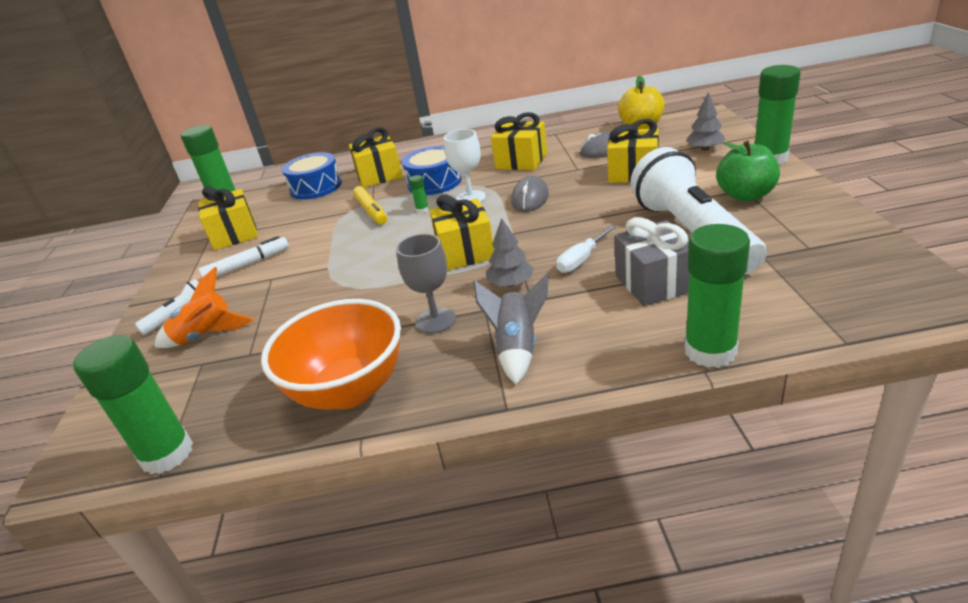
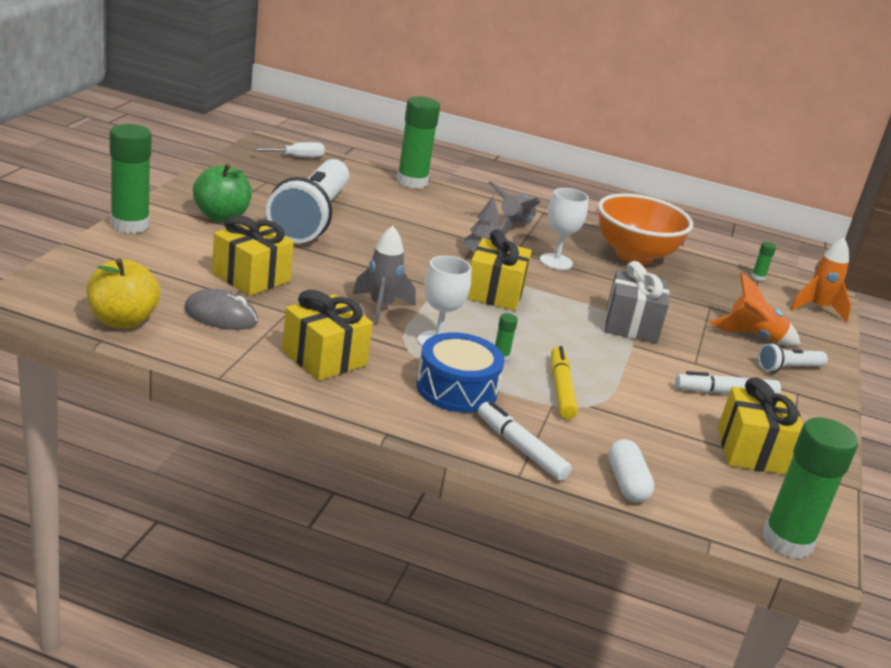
camera: 165 degrees left, 5 degrees down
green glue stick [73,335,193,474] -> green glue stick [751,242,776,281], size x0.41
blue drum [282,152,342,200] -> white capsule [608,439,655,503]
yellow gift [349,127,403,188] -> white marker [478,401,572,481]
grey goblet [396,234,456,333] -> white goblet [540,188,589,270]
grey mouse [511,176,549,212] -> grey rocket [353,226,416,325]
white screwdriver [556,225,616,273] -> white screwdriver moved to [252,142,325,158]
grey gift [614,217,689,306] -> grey gift moved to [605,261,669,343]
grey tree [686,92,725,151] -> none
none -> orange rocket [790,237,852,323]

